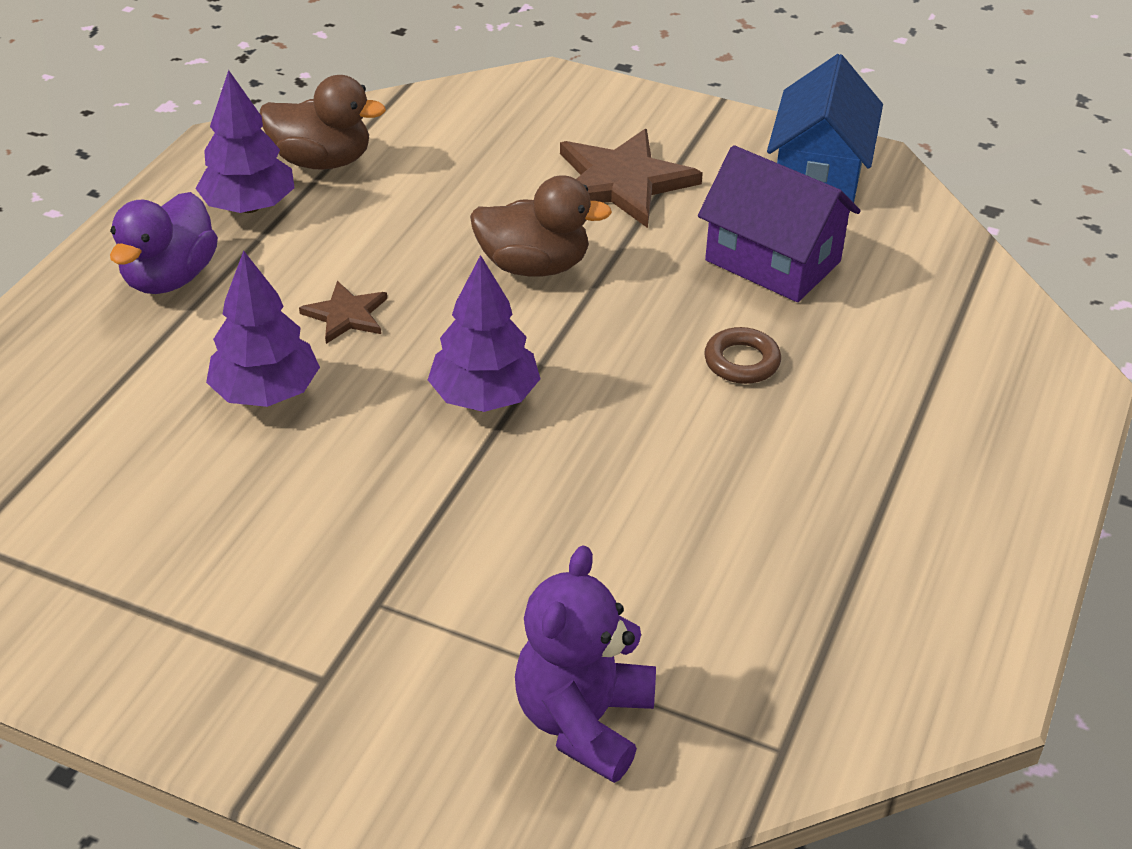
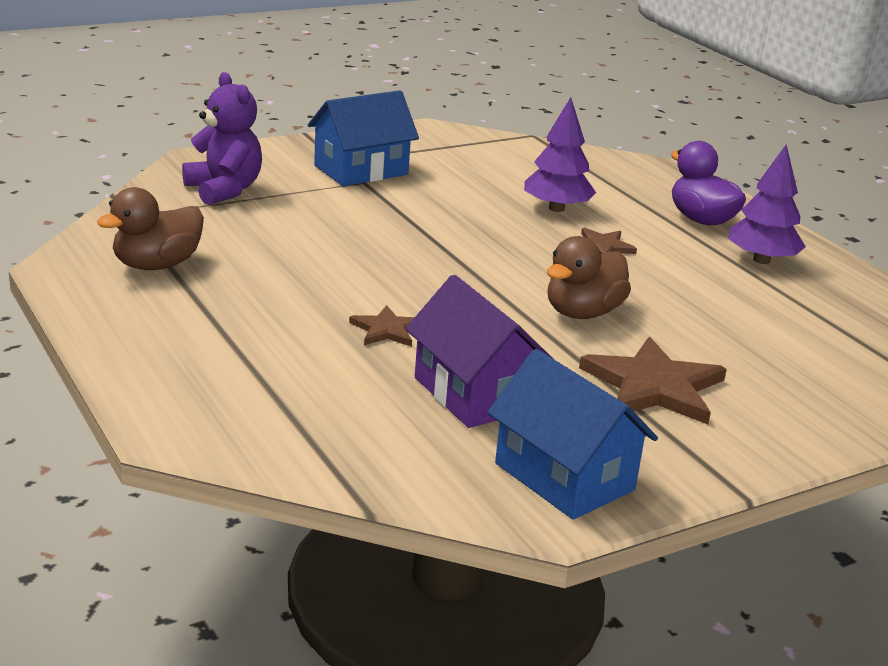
camera: 125 degrees right, 15 degrees down
brown duck [260,75,386,170] -> brown duck moved to [97,187,204,270]
purple tree [428,255,540,412] -> none
purple house [698,145,860,302] -> purple house turned 75 degrees clockwise [406,275,552,428]
brown ring [704,327,781,384] -> brown star [349,305,415,347]
none -> blue house [308,90,419,186]

